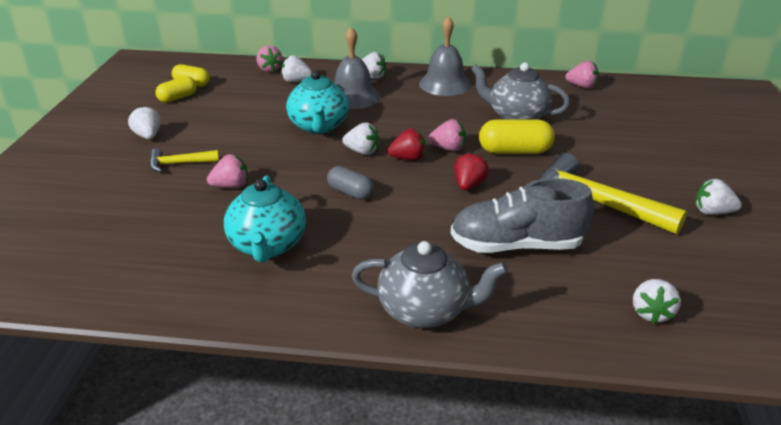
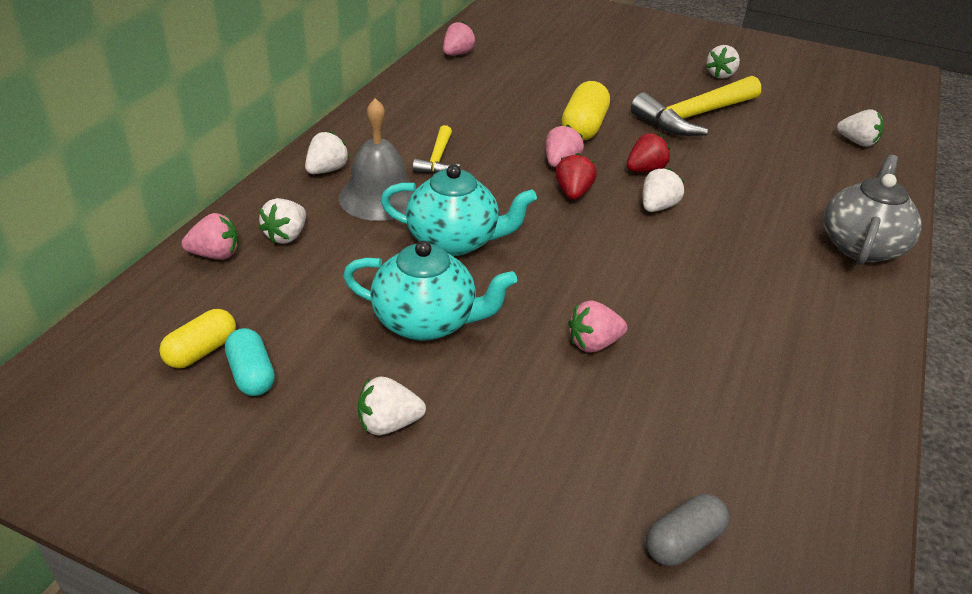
camera: 75 degrees left, 5 degrees up
yellow hammer [149,148,219,172] -> yellow hammer moved to [412,125,460,174]
yellow capsule [155,76,197,103] -> turquoise capsule [225,328,275,396]
pink strawberry [207,154,248,188] -> pink strawberry turned 105 degrees counterclockwise [568,301,627,353]
turquoise teapot [224,175,306,263] -> turquoise teapot moved to [343,241,517,341]
grey capsule [327,166,374,200] -> grey capsule moved to [646,494,729,566]
white strawberry [342,123,379,155] -> white strawberry moved to [643,168,684,212]
grey bell [419,16,471,96] -> none
grey shoe [451,178,594,253] -> none
red strawberry [454,152,489,190] -> red strawberry turned 105 degrees clockwise [627,133,670,172]
grey teapot [471,63,570,119] -> none

